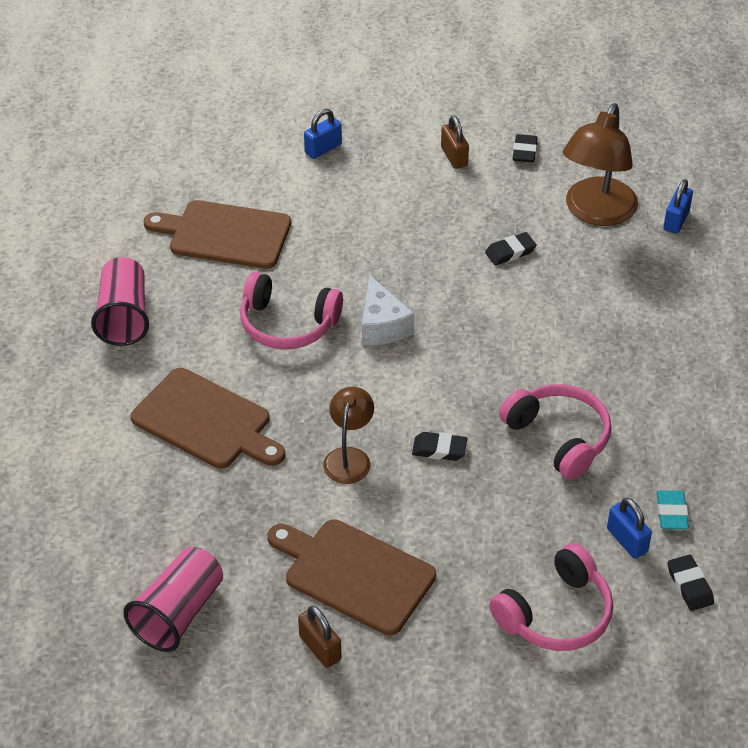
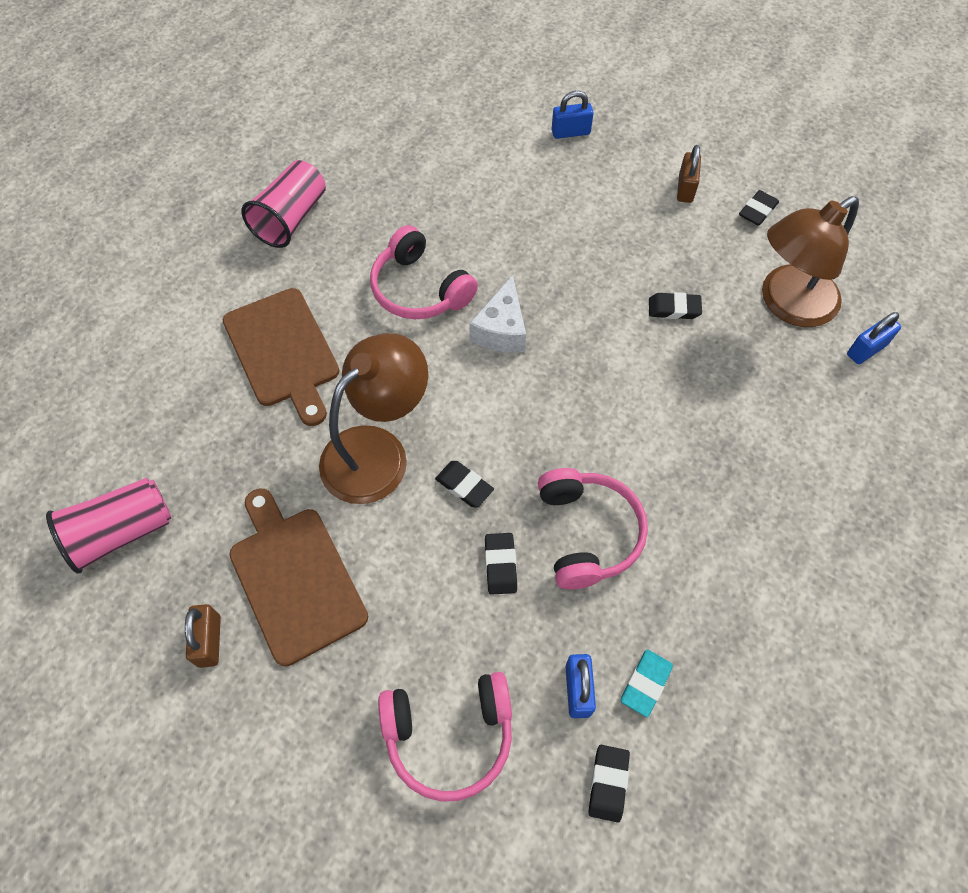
camera: 30 degrees right, 15 degrees up
brown cutting board [143,200,291,269] -> none
brown lamp [323,387,374,484] -> brown lamp [319,333,428,504], size x1.76
none -> black eraser [485,533,517,595]

